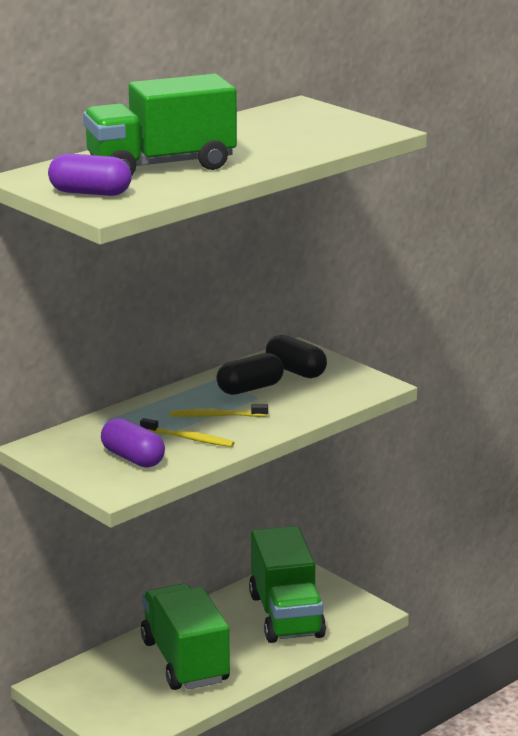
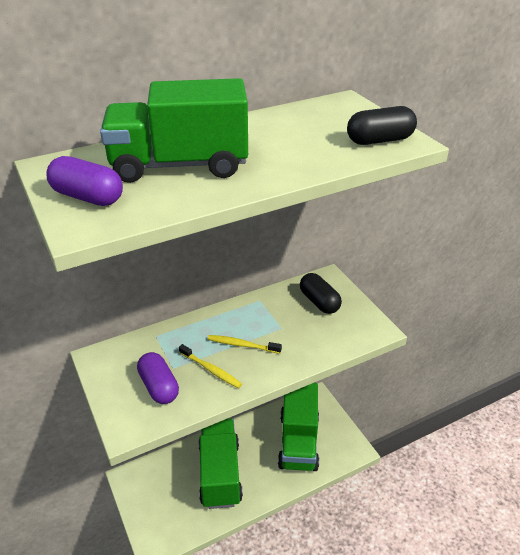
camera: 15 degrees right, 15 degrees up
black capsule [216,353,284,395] -> black capsule moved to [347,106,417,145]

